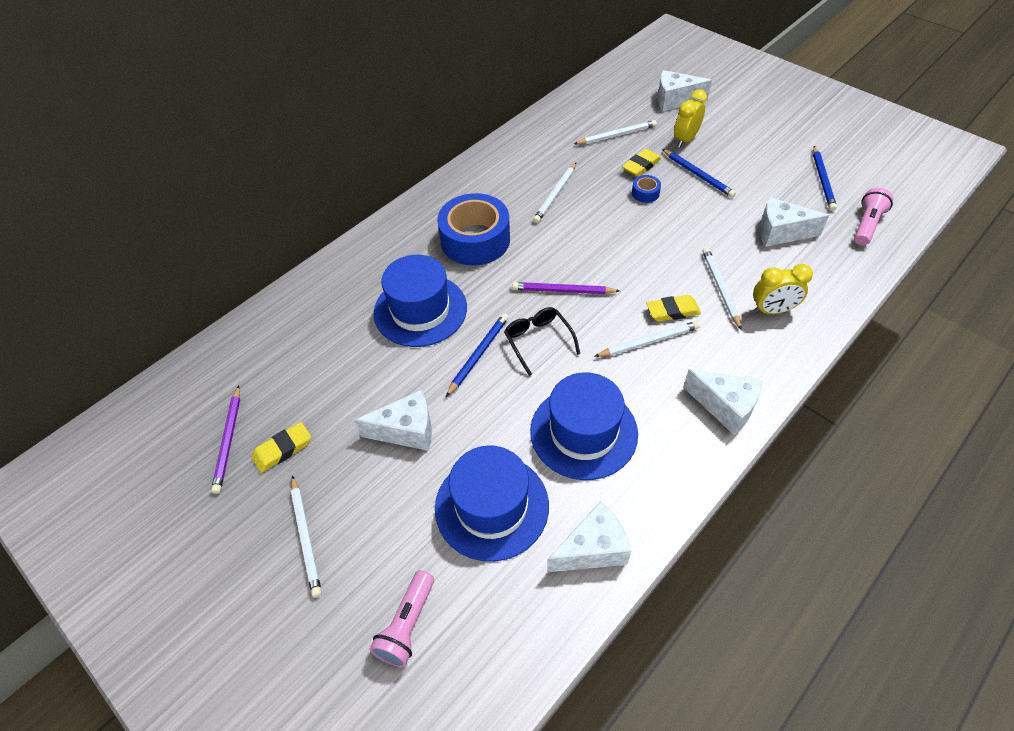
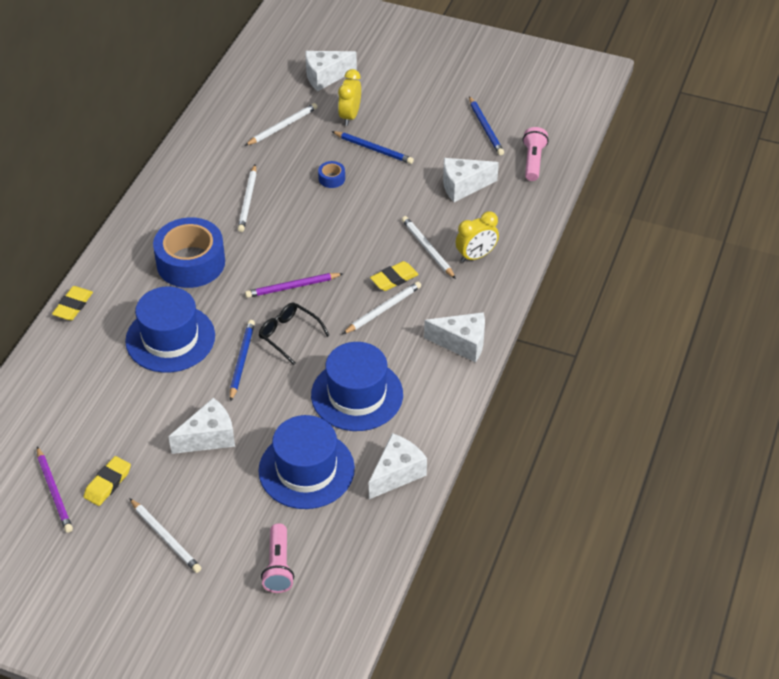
camera: 25 degrees left, 5 degrees down
yellow eraser [622,149,661,177] -> yellow eraser moved to [52,286,93,320]

